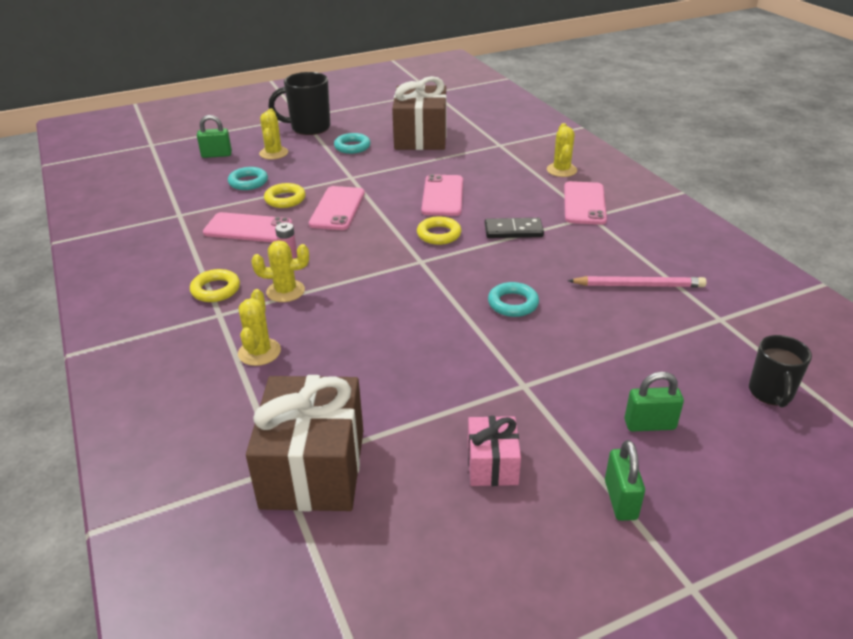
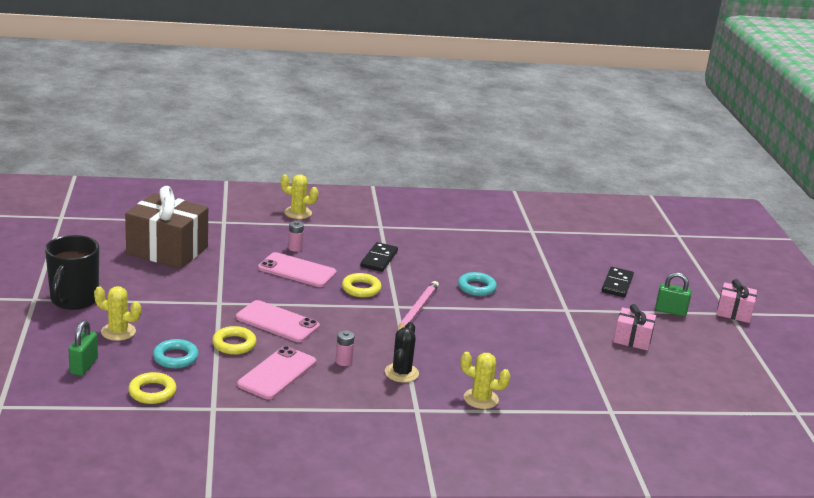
camera: 75 degrees left, 10 degrees down
yellow ring [190,269,240,302] -> yellow ring moved to [128,372,177,404]
brown gift [246,375,363,511] -> none
yellow cactus [251,240,309,302] -> black cactus [385,322,419,383]
turquoise ring [334,133,371,154] -> none
pink phone [564,181,607,225] -> none
pink pencil [568,276,707,287] -> pink pencil moved to [397,281,439,331]
green padlock [624,372,684,432] -> black domino [602,267,634,297]
black mug [749,335,812,407] -> none
none -> pink battery [288,221,304,252]
none -> pink gift [716,279,757,323]

